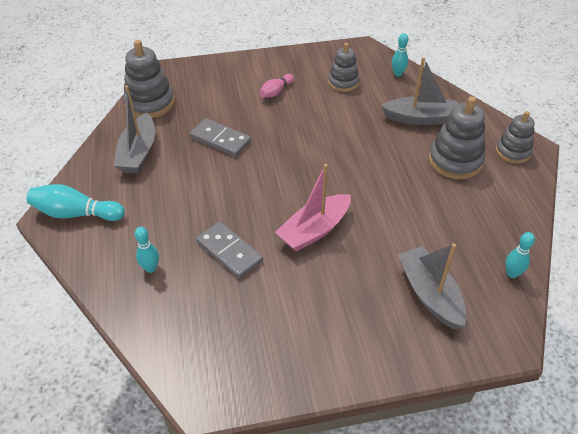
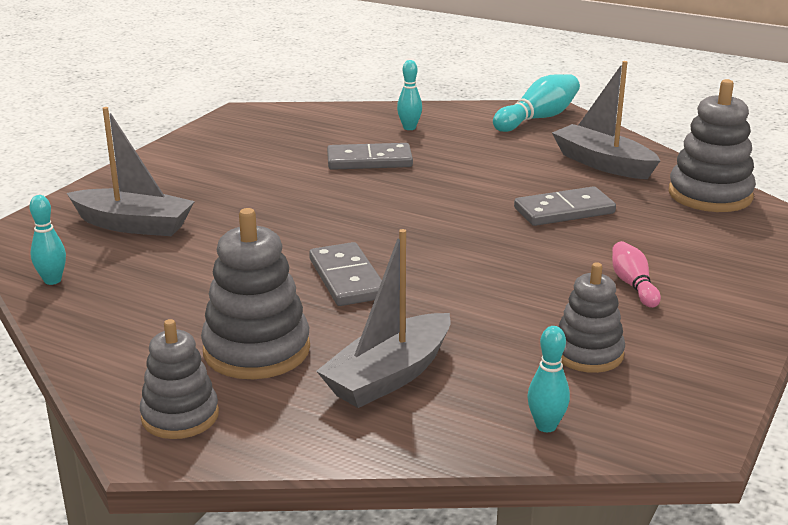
camera: 130 degrees right, 20 degrees down
pink boat [275,164,351,252] -> none
none -> grey domino [309,242,382,306]

